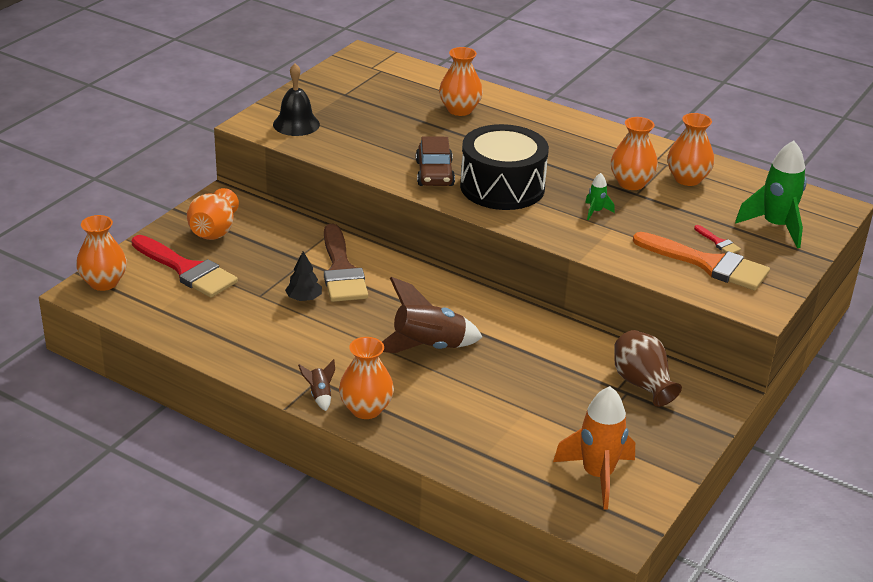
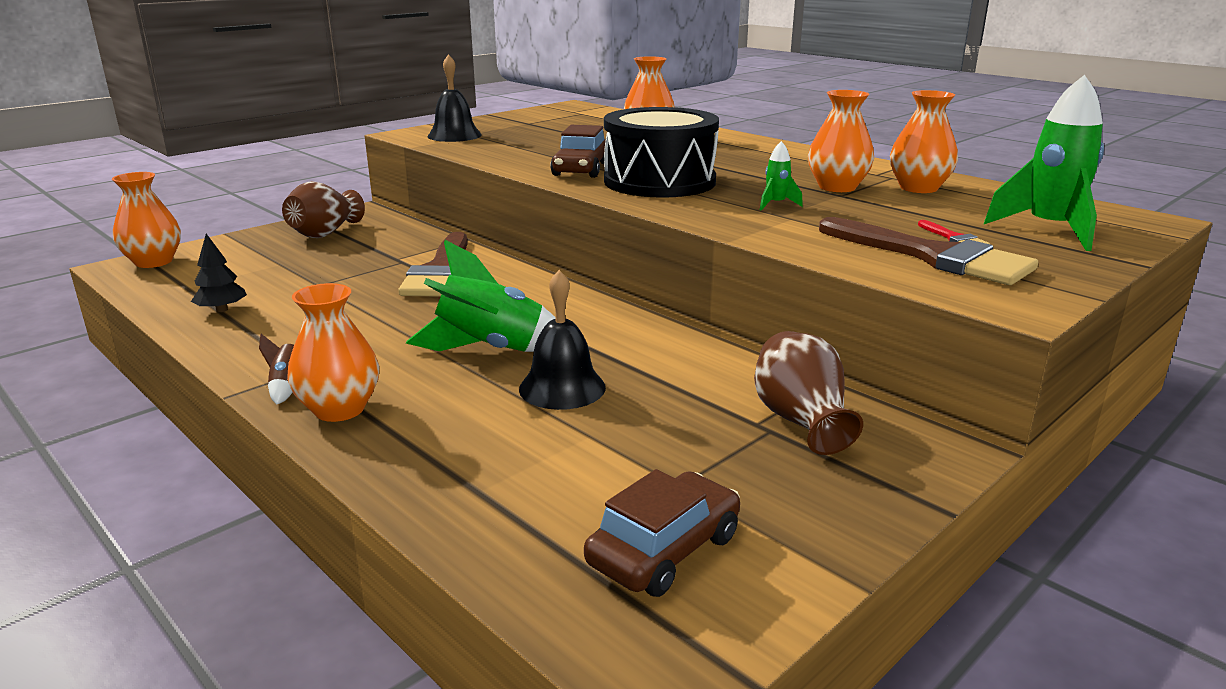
camera: 15 degrees right, 10 degrees down
red brush [132,235,238,298] -> none
orange vase [187,188,239,240] -> brown vase [282,181,365,238]
black tree [285,251,322,301] -> black tree moved to [191,234,247,312]
brown rocket [382,277,483,353] -> green rocket [406,240,556,352]
orange rocket [553,386,635,510] -> brown car [584,469,740,597]
orange brush [633,232,770,290] -> brown brush [819,217,1038,285]
none -> black bell [519,270,606,410]

